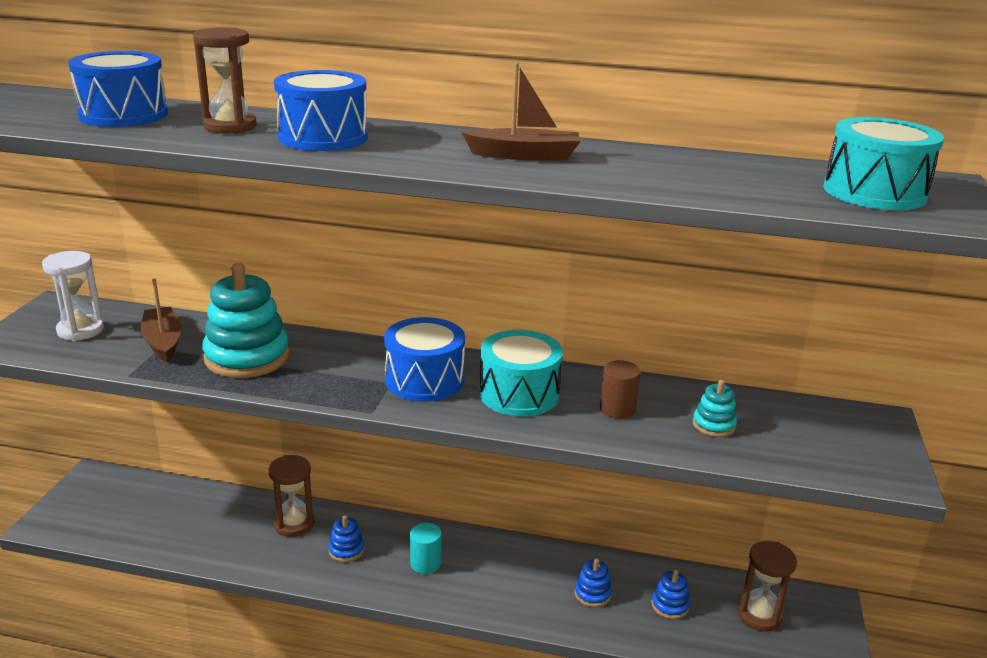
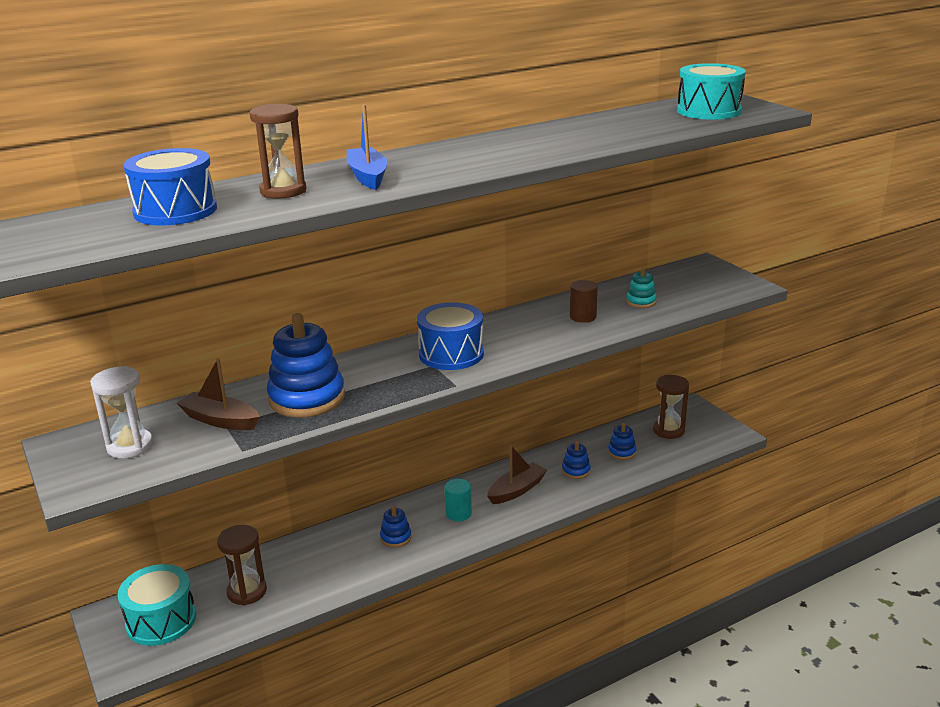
camera: 40 degrees left, 0 degrees up
turquoise stacking toy [202,263,290,378] -> blue stacking toy [267,313,345,418]
brown hourglass [268,455,315,537] -> brown hourglass moved to [217,525,267,606]
blue drum [274,70,368,151] -> blue boat [347,104,387,190]
brown boat [462,63,581,160] -> brown boat moved to [487,445,547,504]
turquoise drum [479,330,563,416] -> turquoise drum moved to [118,564,196,646]

